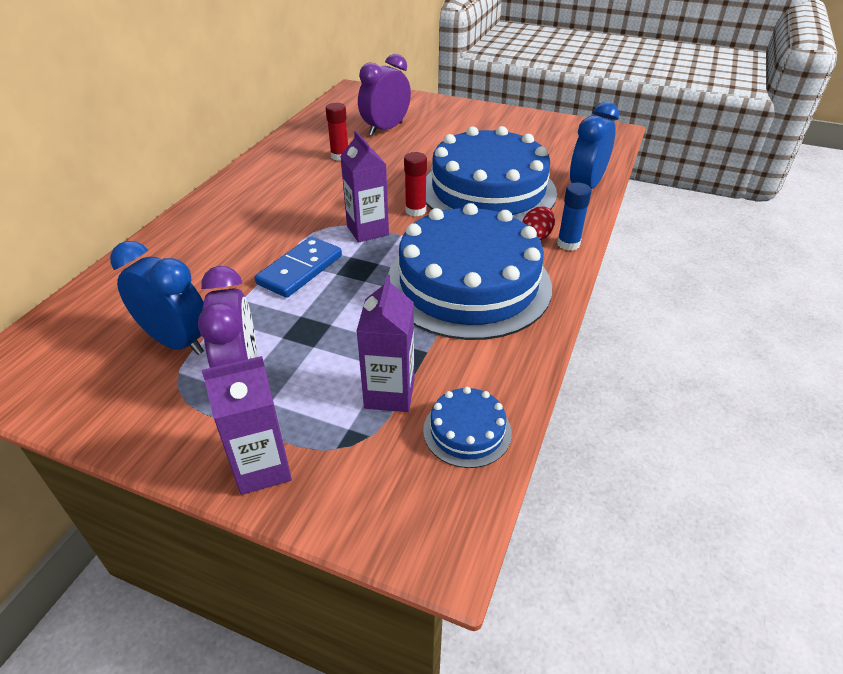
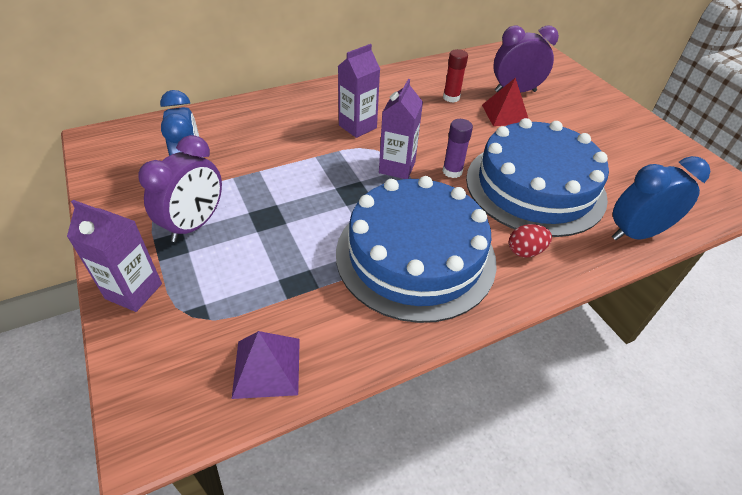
camera: 40 degrees right, 5 degrees up
blue domino [255,236,342,298] -> none
purple carton [357,275,414,412] -> purple carton moved to [338,44,380,138]
red glue stick [404,152,427,217] -> purple glue stick [443,119,473,178]
blue cake [423,387,512,468] -> purple pyramid [232,331,300,399]
blue glue stick [557,183,592,251] -> none
none -> red pyramid [482,77,529,126]

